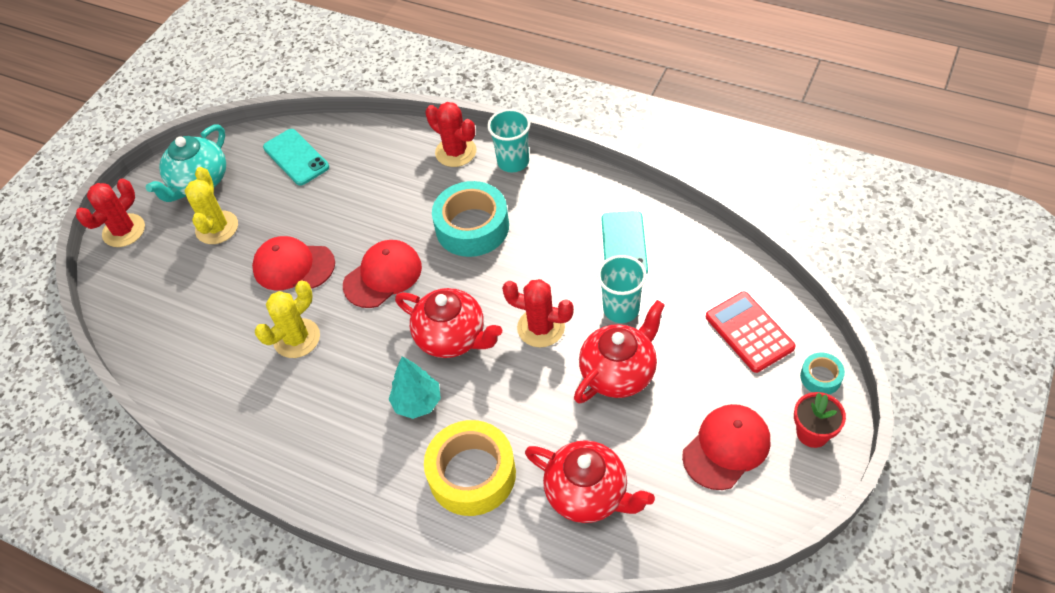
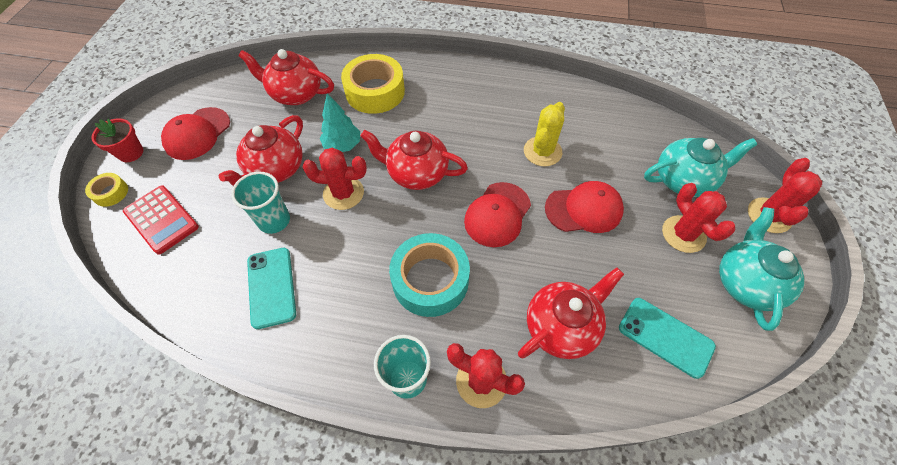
camera: 160 degrees right, 5 degrees up
yellow cactus [185,167,238,244] -> red cactus [662,183,735,253]
turquoise tree [388,356,441,419] -> turquoise tree moved to [320,93,360,152]
turquoise tape [800,352,845,394] -> yellow tape [85,173,128,207]
none -> red teapot [518,268,624,359]
none -> turquoise teapot [644,138,757,197]

